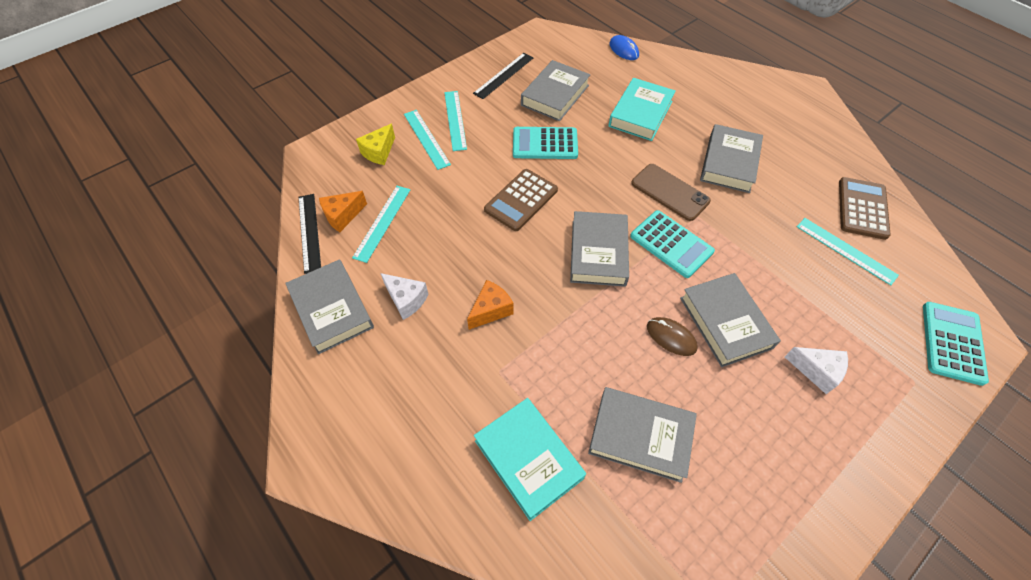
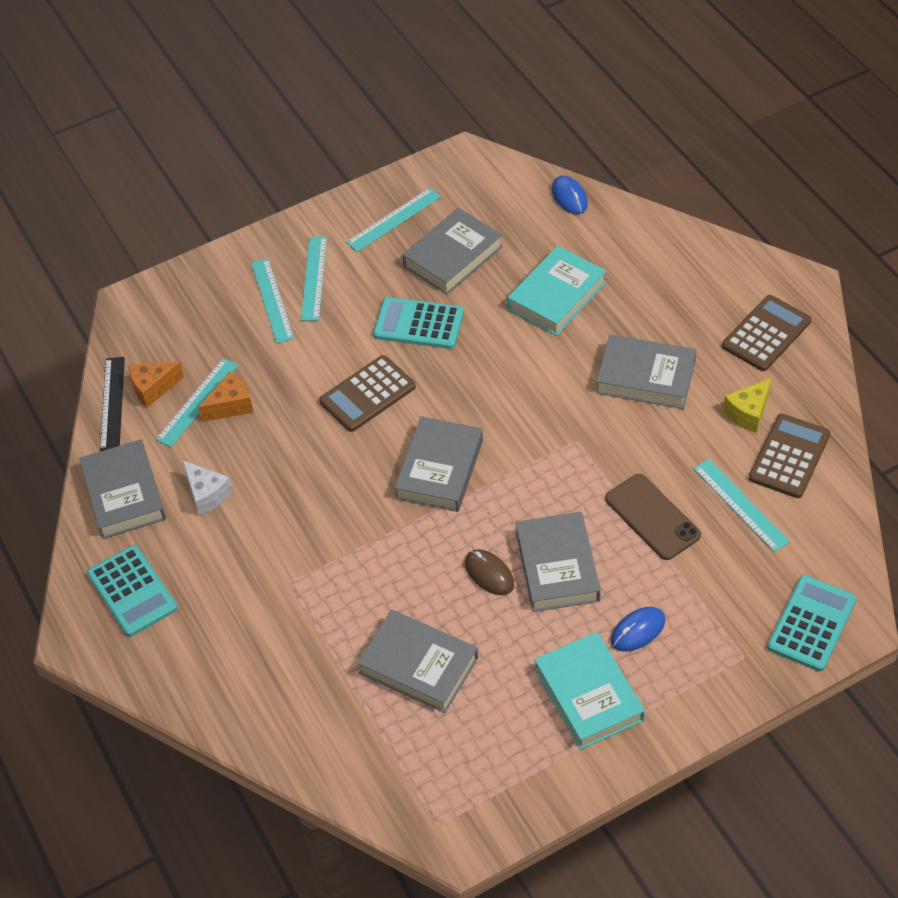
camera: 15 degrees right, 5 degrees down
yellow cheese [356,124,395,165] -> yellow cheese moved to [723,378,772,433]
orange cheese [467,280,514,330] -> orange cheese moved to [199,372,254,422]
black ruler [473,53,533,99] -> turquoise ruler [346,188,441,252]
turquoise book [474,398,586,521] -> turquoise book moved to [535,632,645,750]
turquoise calculator [630,210,715,278] -> turquoise calculator moved to [87,545,178,637]
brown phone [631,164,711,221] -> brown phone moved to [605,474,701,560]
grey book [700,124,763,193] -> grey book turned 75 degrees clockwise [596,334,697,409]
white cheese [785,347,848,394] -> blue mouse [611,607,665,651]
none -> brown calculator [722,295,811,371]

